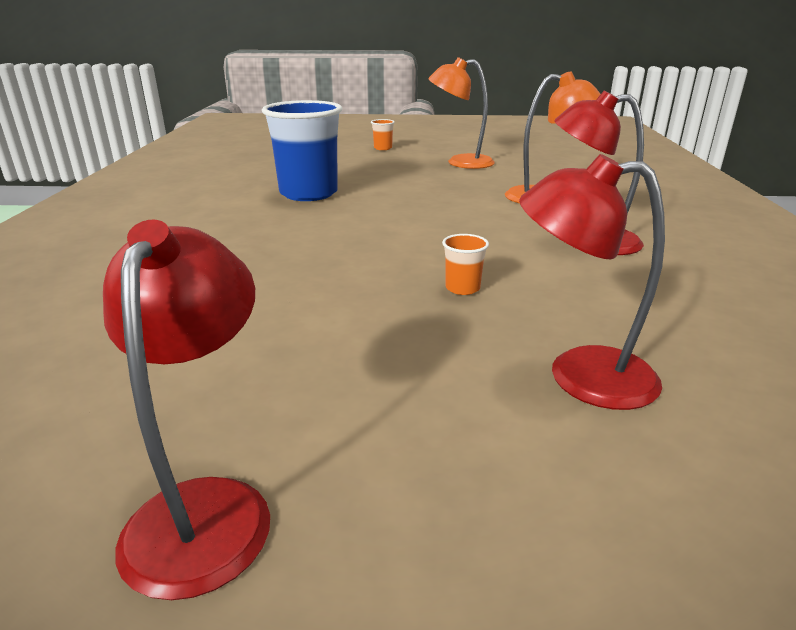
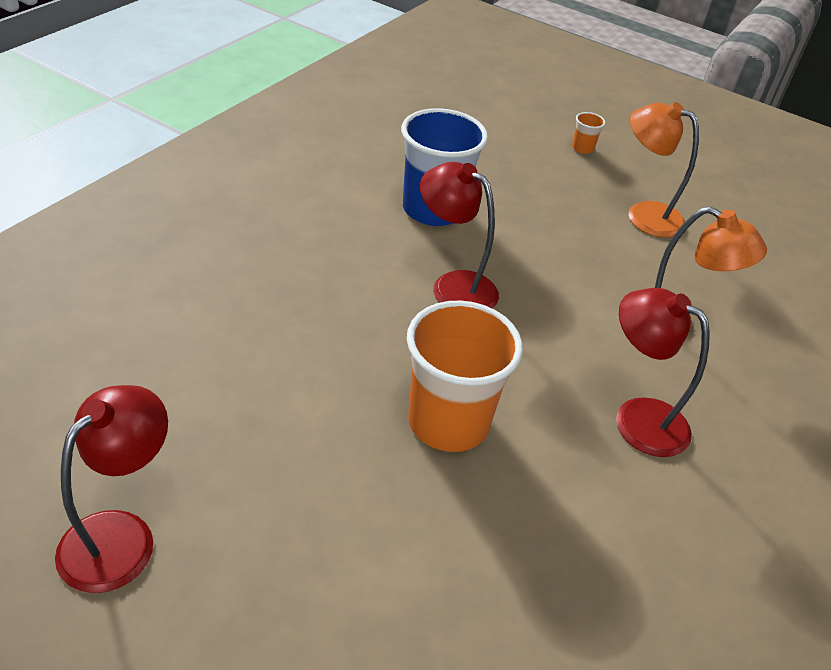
camera: 25 degrees right, 15 degrees up
orange cup [442,234,489,295] -> orange cup [407,300,523,452], size x2.45
red lamp [519,154,665,410] -> red lamp moved to [420,162,499,309]

